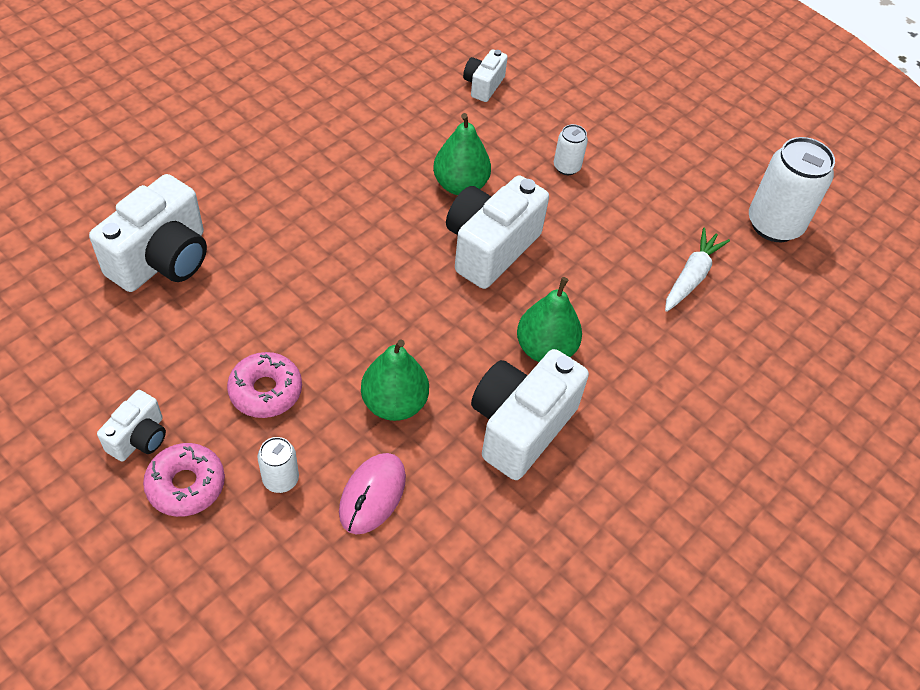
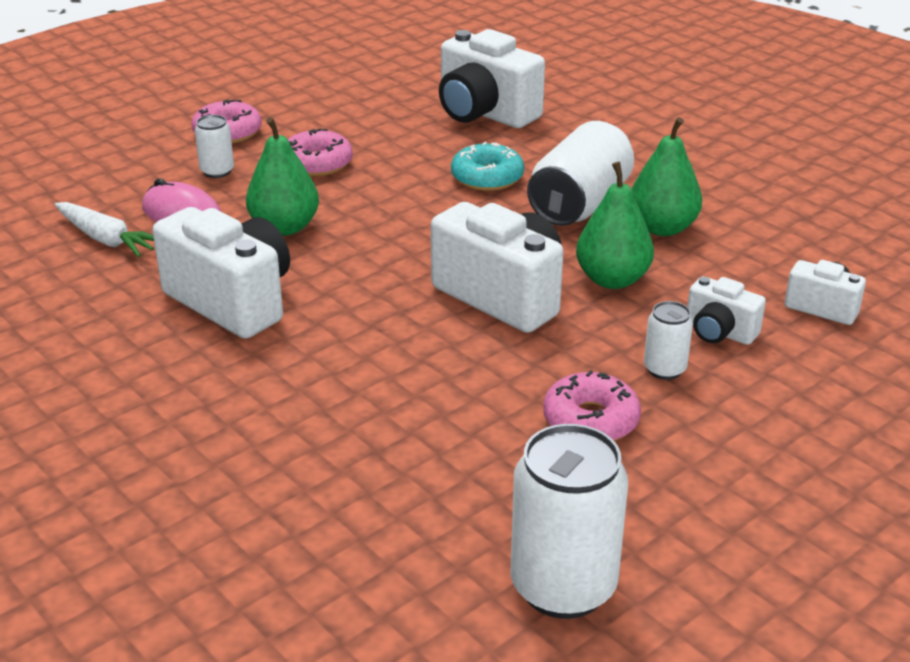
camera: 100 degrees right, 20 degrees down
white camera [97,390,166,462] -> white camera moved to [687,276,766,345]
green pear [517,277,582,362] -> green pear moved to [632,117,702,236]
white carrot [665,228,730,312] -> white carrot moved to [55,202,154,257]
none -> turquoise donut [451,142,524,191]
none -> white can [527,121,634,226]
none -> pink donut [543,370,641,441]

